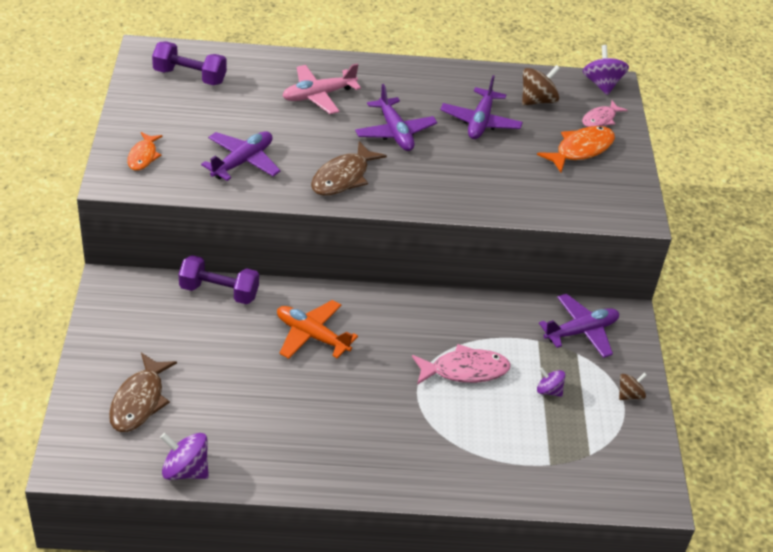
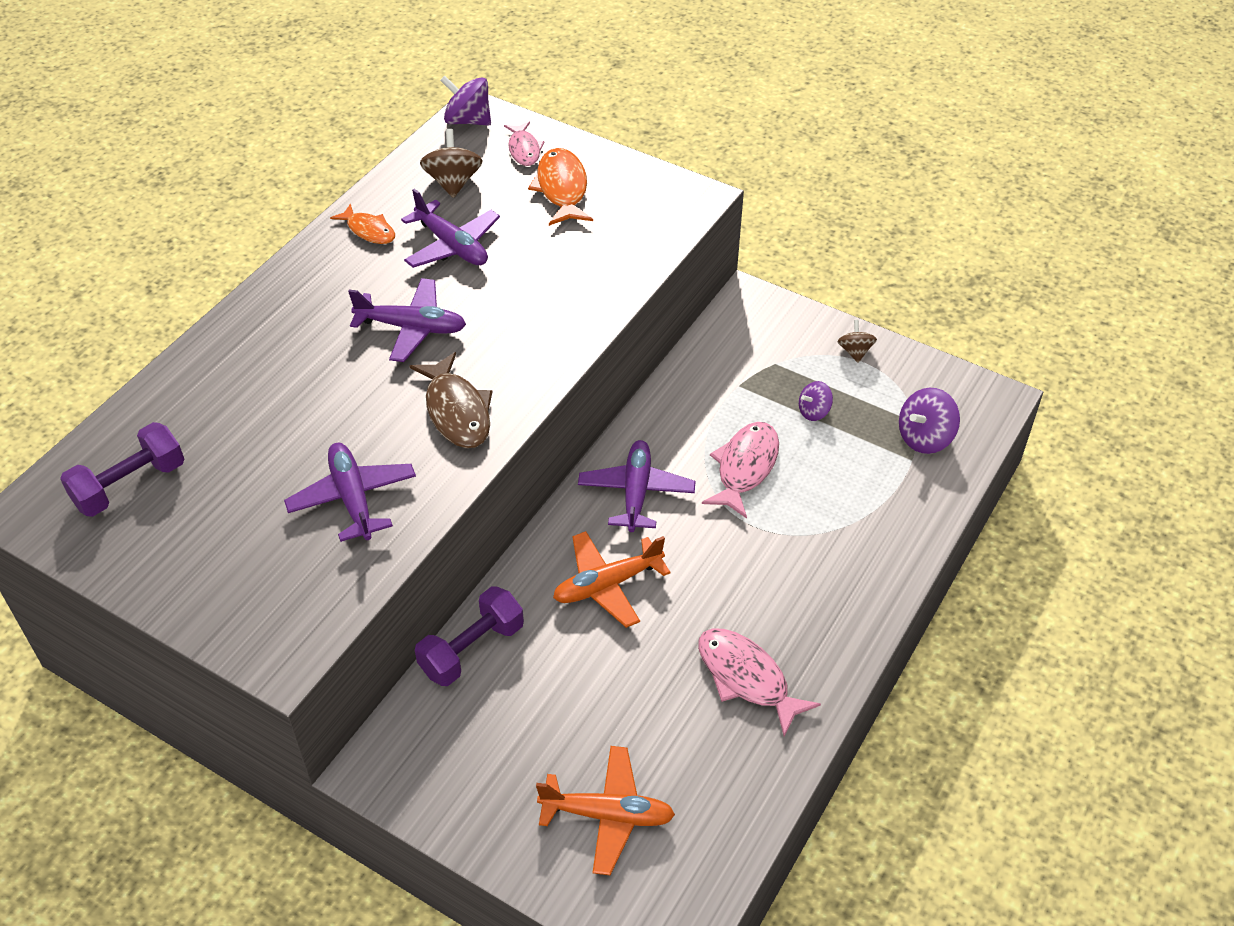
camera: 55 degrees left, 5 degrees up
brown fish [109,353,177,432] -> orange plane [536,746,675,875]
orange fish [127,132,163,171] -> orange fish moved to [330,203,395,244]
purple spinning top [160,433,209,480] -> purple spinning top moved to [899,388,960,454]
pink plane [283,63,361,114] -> none
purple plane [539,294,619,358] -> purple plane moved to [578,440,695,532]
none -> pink fish [698,629,821,737]

